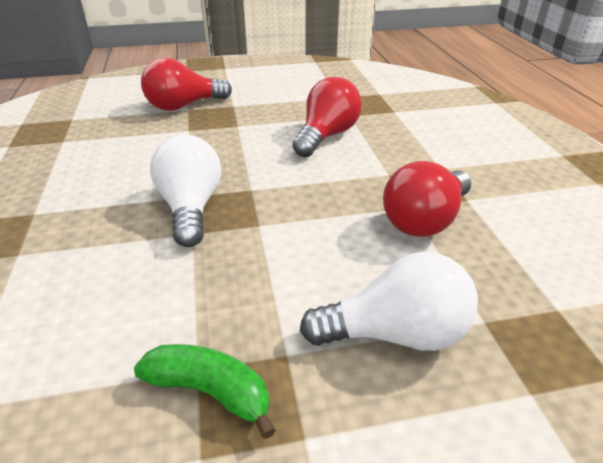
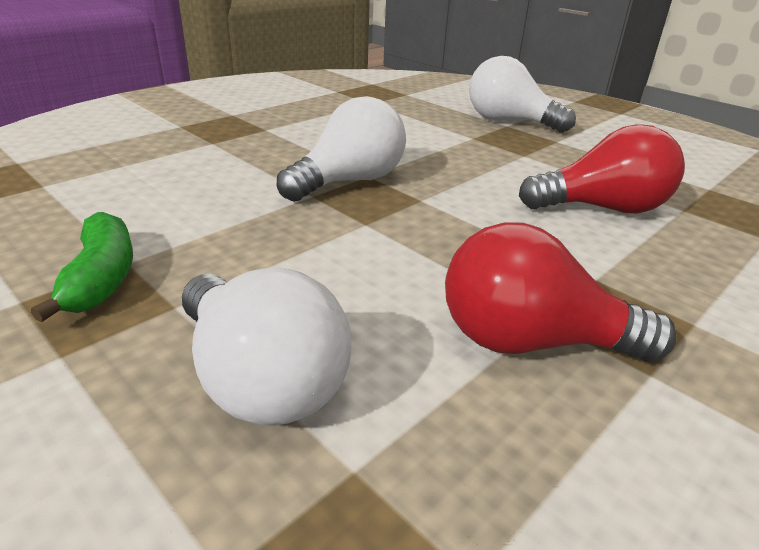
camera: 55 degrees right, 5 degrees down
red light bulb [141,58,232,111] -> white light bulb [469,56,576,133]

